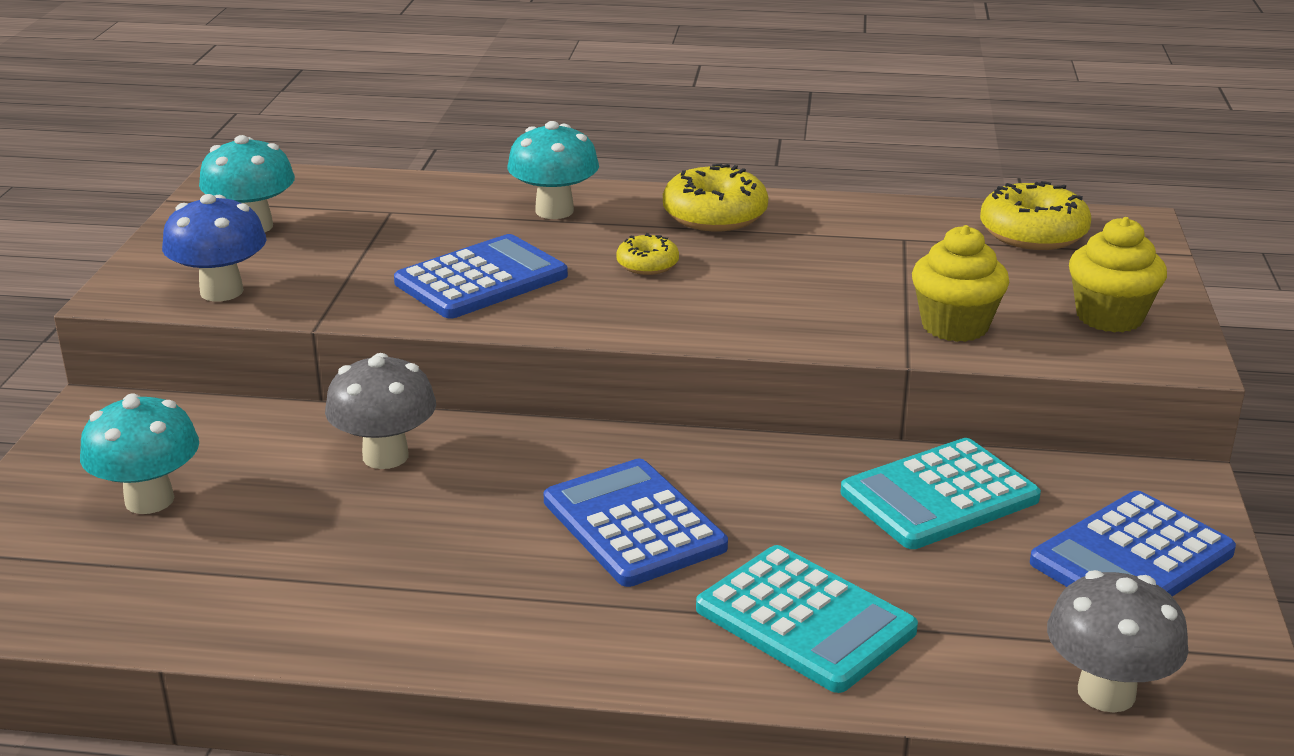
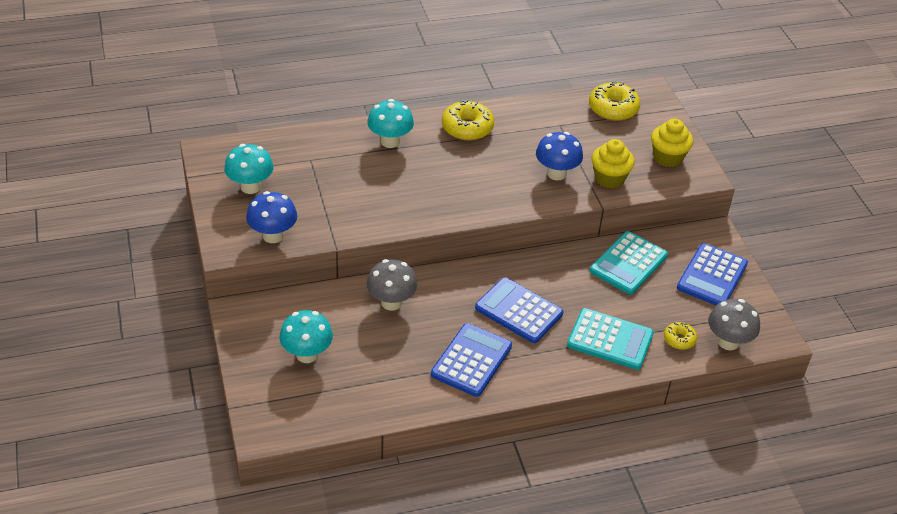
camera: 25 degrees left, 15 degrees up
blue calculator [394,234,568,319] -> blue calculator moved to [431,323,512,397]
yellow donut [616,233,679,275] -> yellow donut moved to [664,322,697,350]
none -> blue mushroom [536,132,583,180]

